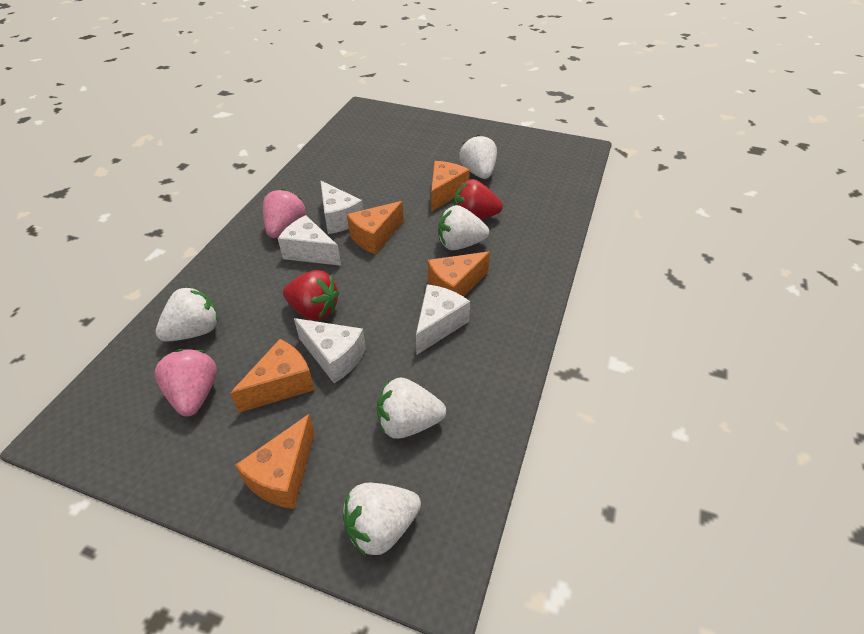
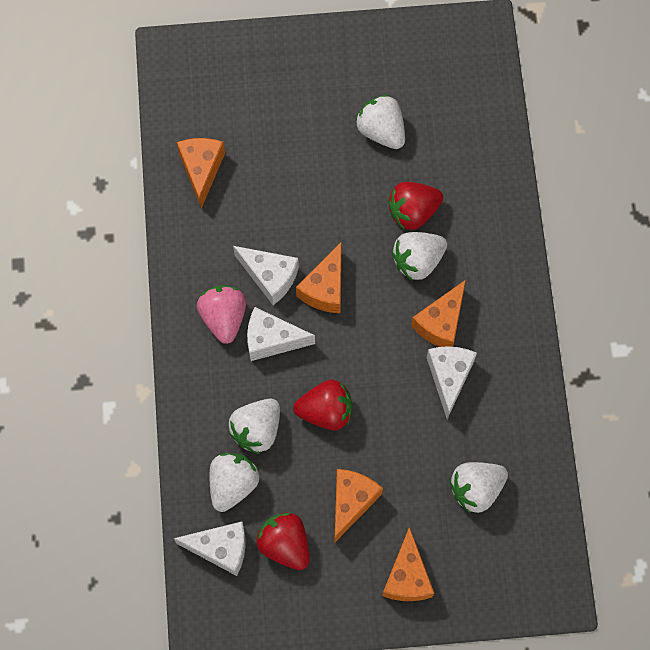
camera: 25 degrees left, 25 degrees up
pink strawberry [154,349,217,416] -> red strawberry [256,513,310,570]
white cheese [294,318,366,383] -> white cheese moved to [174,522,245,576]
white strawberry [343,483,421,556] -> white strawberry moved to [228,399,280,454]
orange cheese [431,161,470,212] -> orange cheese moved to [177,138,225,209]

